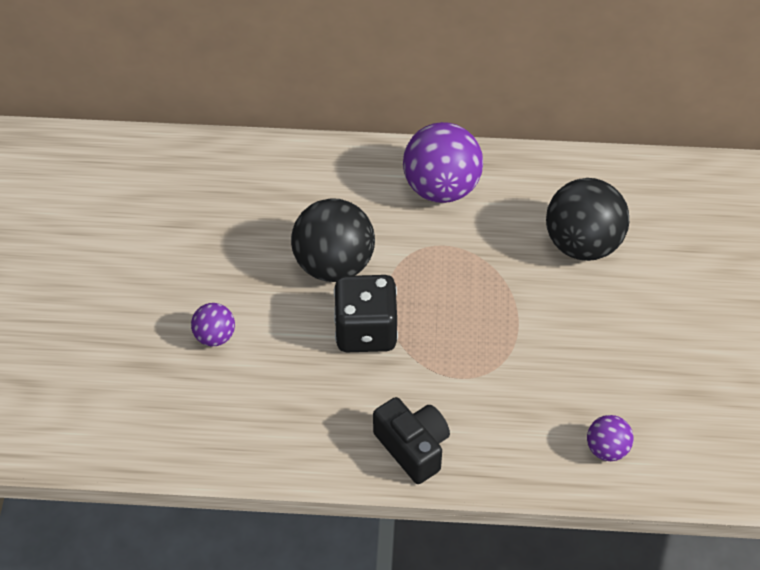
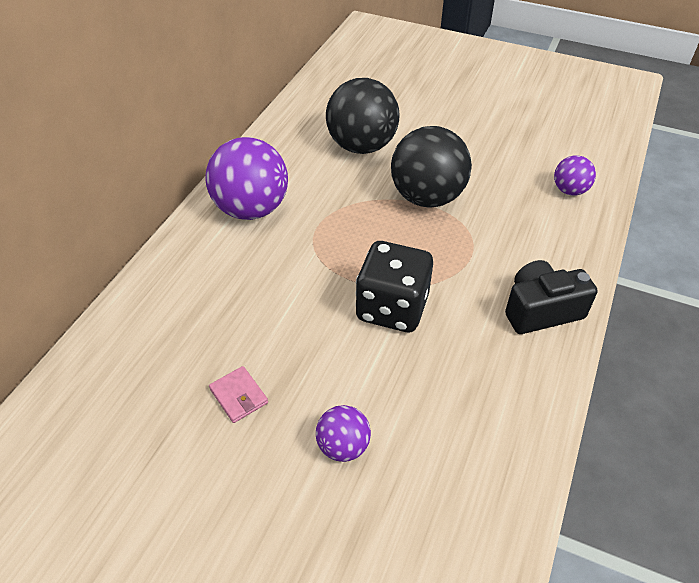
camera: 70 degrees left, 5 degrees down
black ball [291,198,375,282] -> black ball moved to [391,126,472,208]
none -> pink wallet [209,366,268,423]

